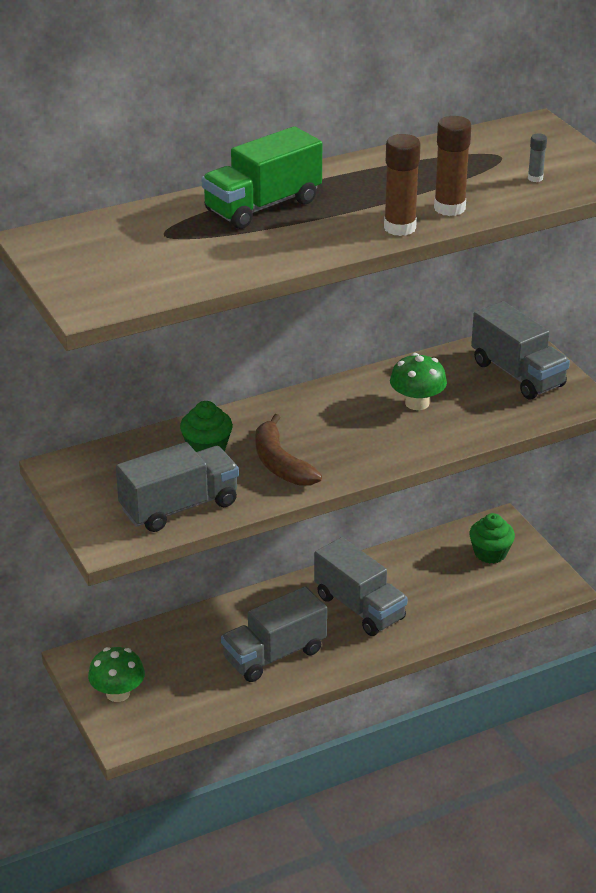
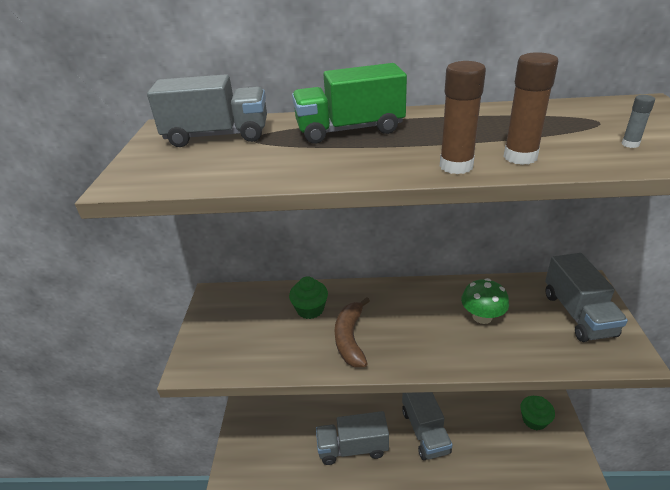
camera: 30 degrees right, 0 degrees up
green mushroom [88,647,145,702] -> none
grey truck [116,442,239,532] -> grey truck moved to [147,74,267,147]

